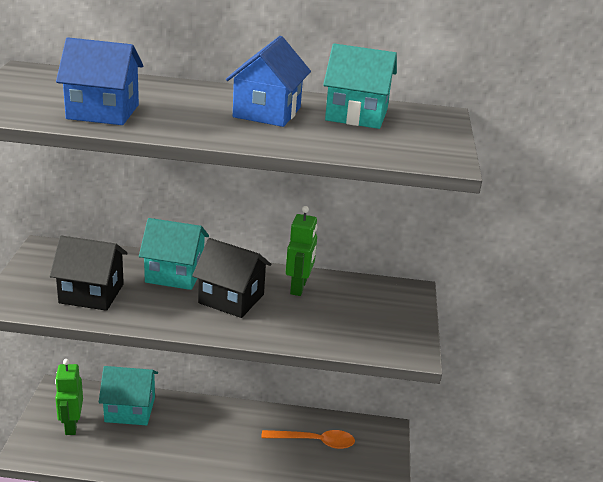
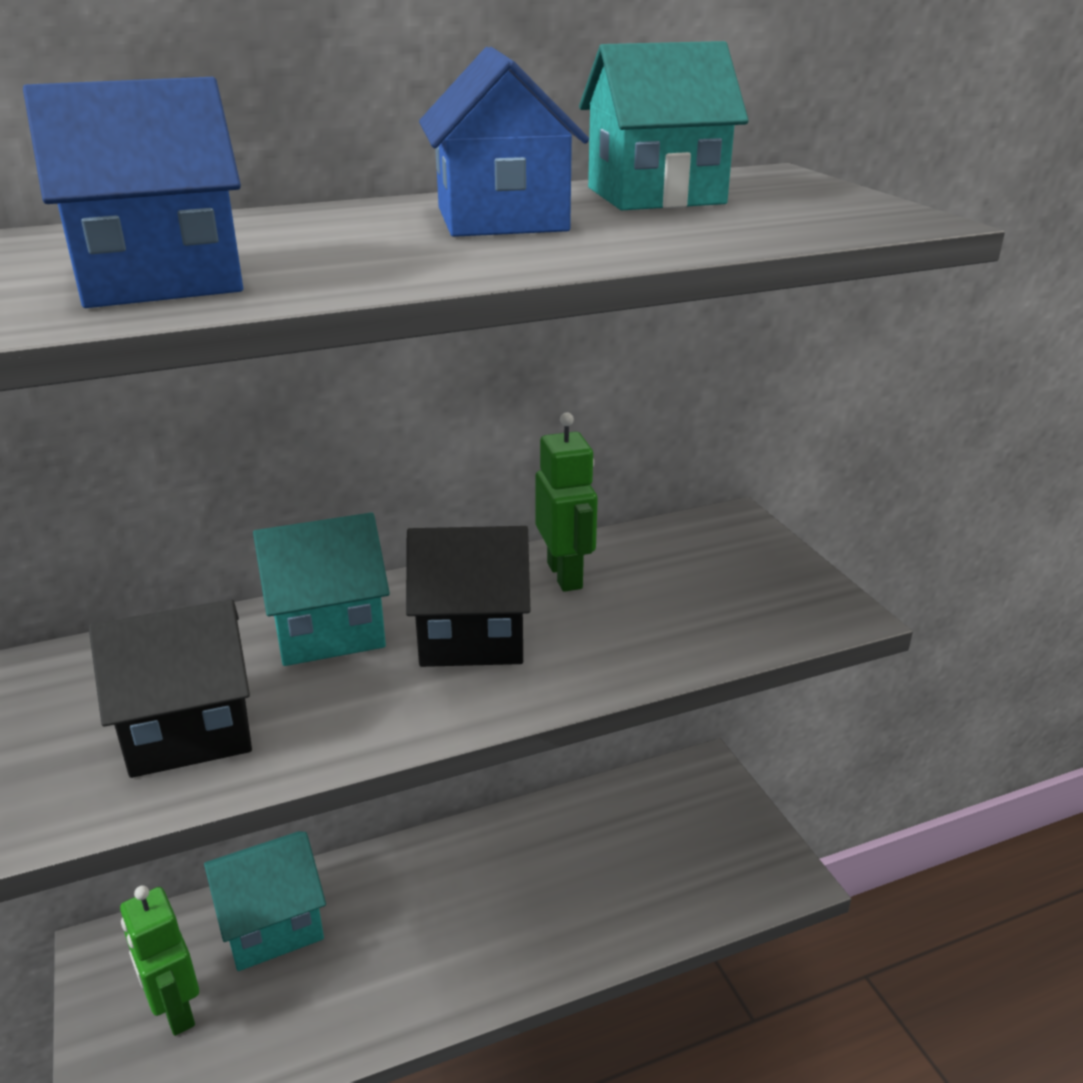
camera: 25 degrees left, 0 degrees up
orange spoon [261,430,355,449] -> none

